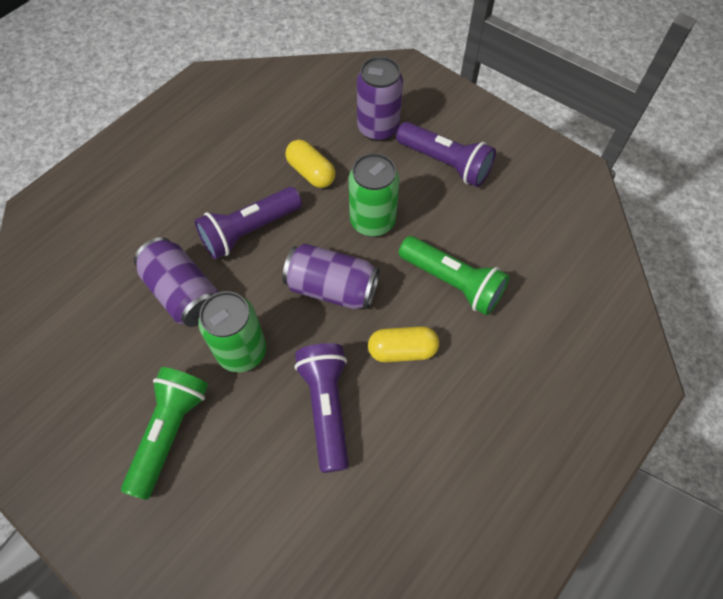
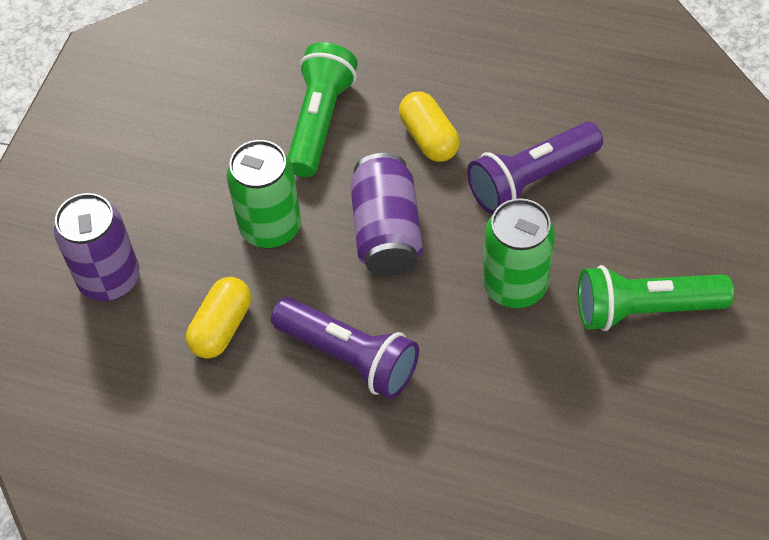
camera: 110 degrees left, 5 degrees down
purple can [134,237,218,327] -> none
purple flashlight [396,122,496,187] -> none

